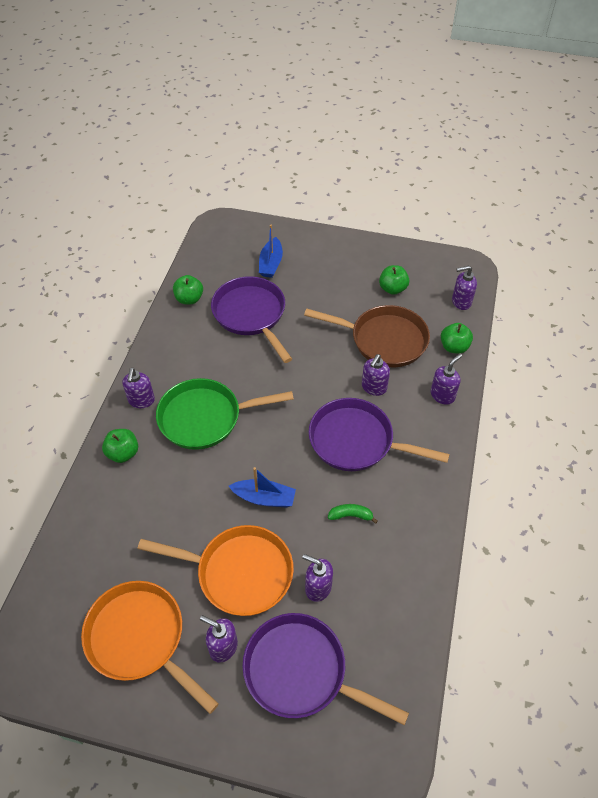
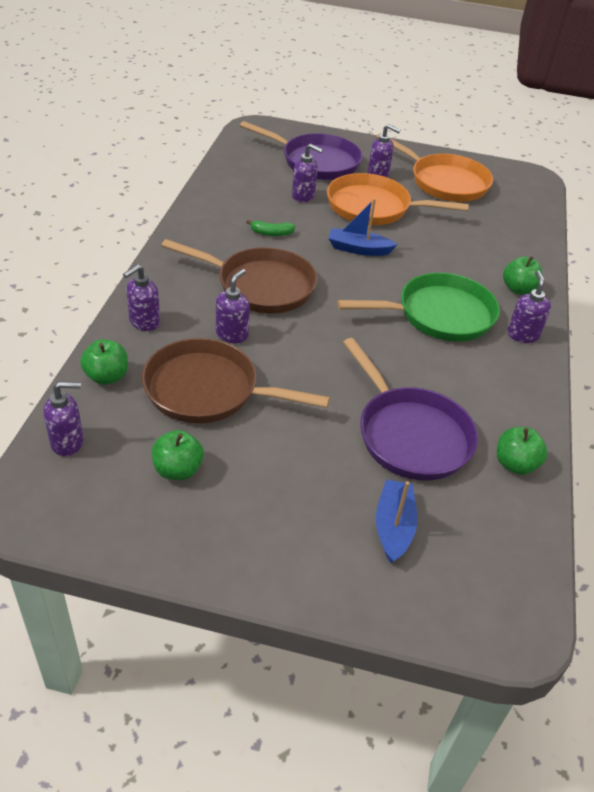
camera: 175 degrees right, 10 degrees down
purple pan [309,398,450,471] -> brown pan [162,239,317,313]

